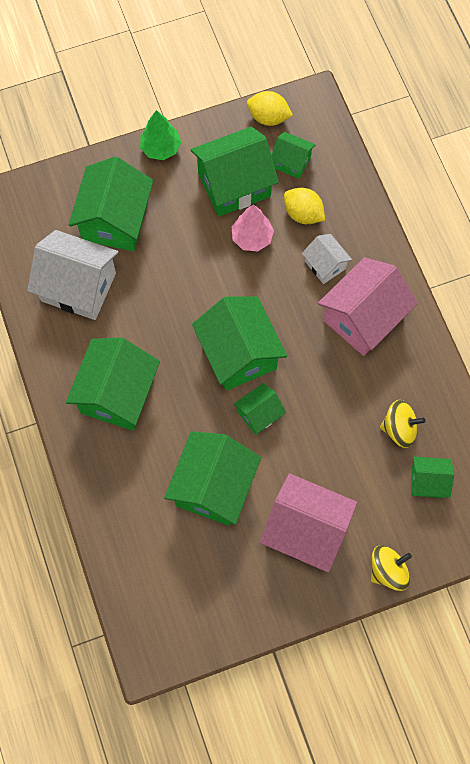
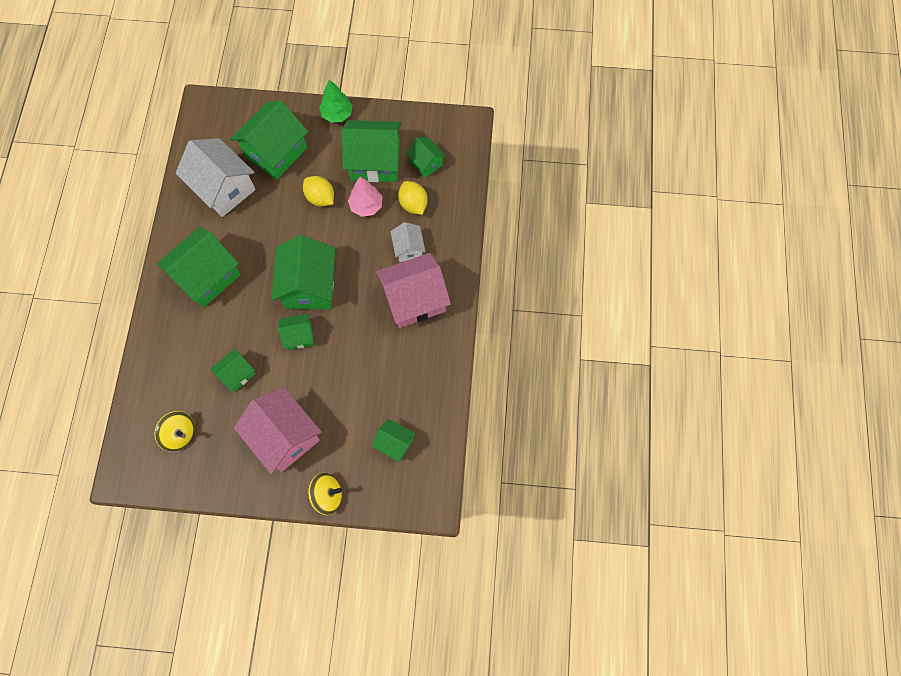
camera: 25 degrees right, 0 degrees up
green house [164,431,261,526] -> green house [211,349,255,392], size x0.53
yellow lemon [247,91,293,126] -> yellow lemon moved to [303,176,334,207]
yellow spinning top [380,400,425,448] -> yellow spinning top moved to [154,411,195,452]

